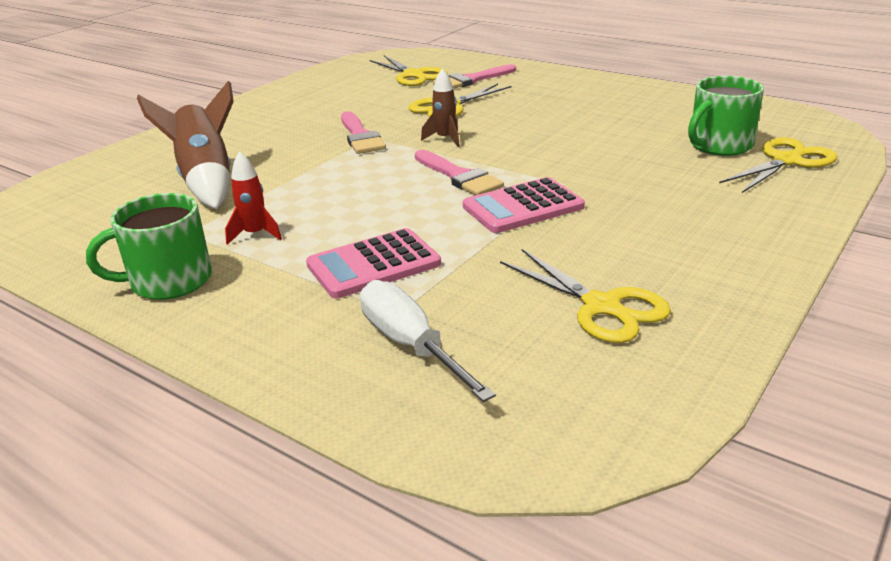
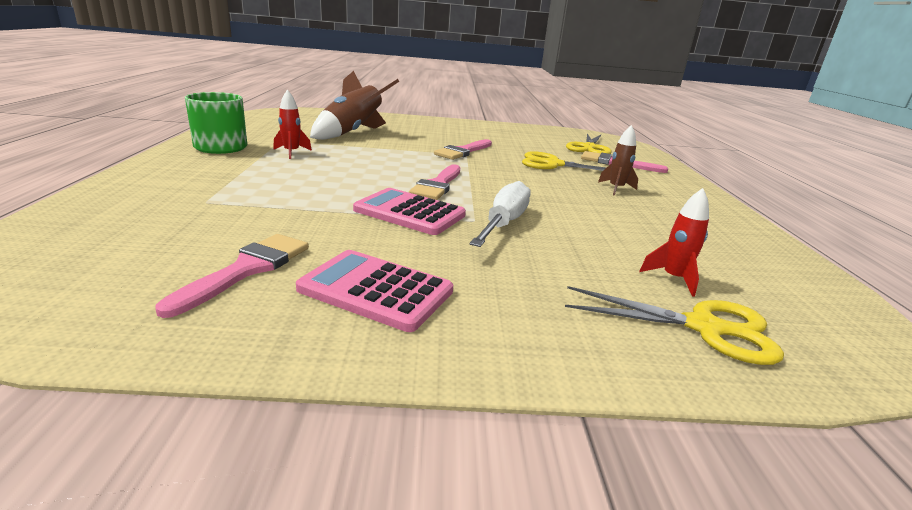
camera: 50 degrees right, 5 degrees down
pink calculator [306,228,441,299] -> pink calculator moved to [296,250,453,332]
white screwdriver [360,280,496,402] -> white screwdriver moved to [470,181,531,247]
brown rocket [421,69,460,147] -> brown rocket moved to [598,125,638,196]
yellow scissors [500,249,671,343] -> pink brush [155,234,309,318]
green mug [688,76,764,156] -> red rocket [639,188,709,297]

